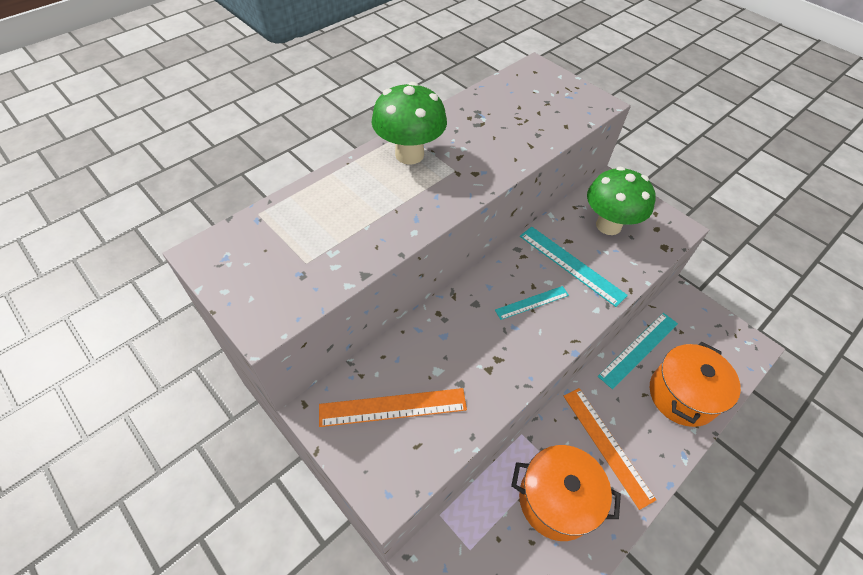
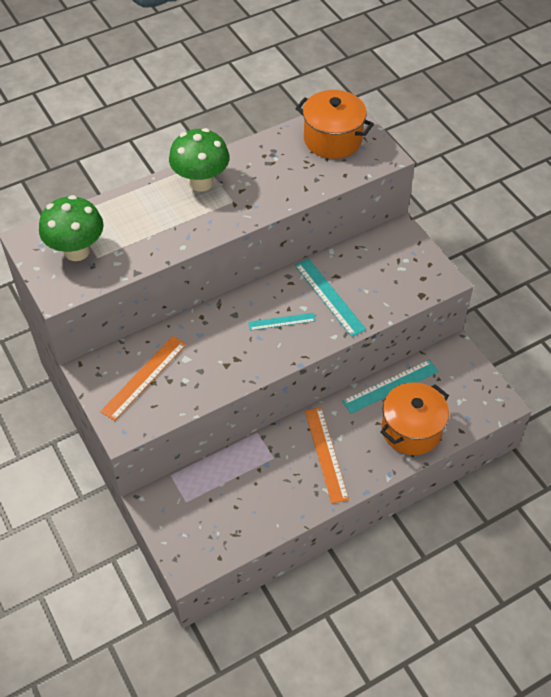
camera: 15 degrees right, 0 degrees up
orange ruler [319,388,467,427] -> orange ruler turned 60 degrees counterclockwise [100,336,186,421]
orange pot [511,445,621,541] -> orange pot moved to [295,90,374,159]
green mushroom [587,167,656,235] -> green mushroom moved to [39,195,103,261]

